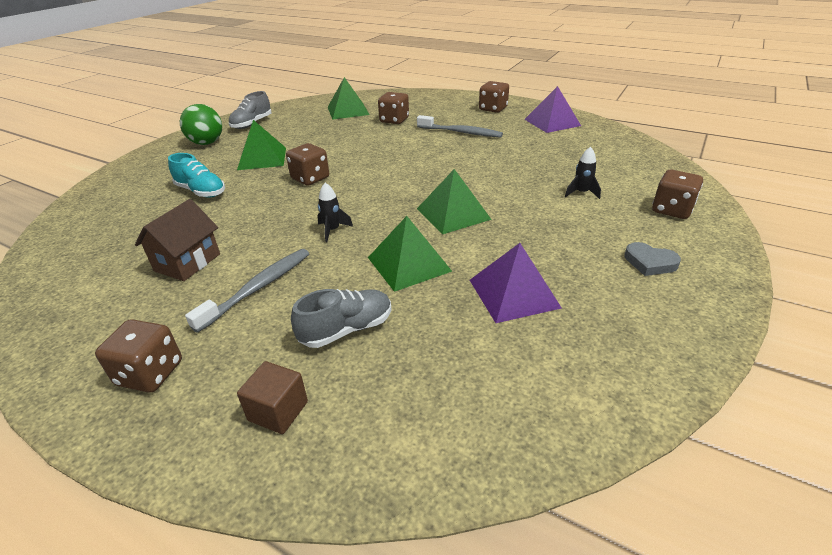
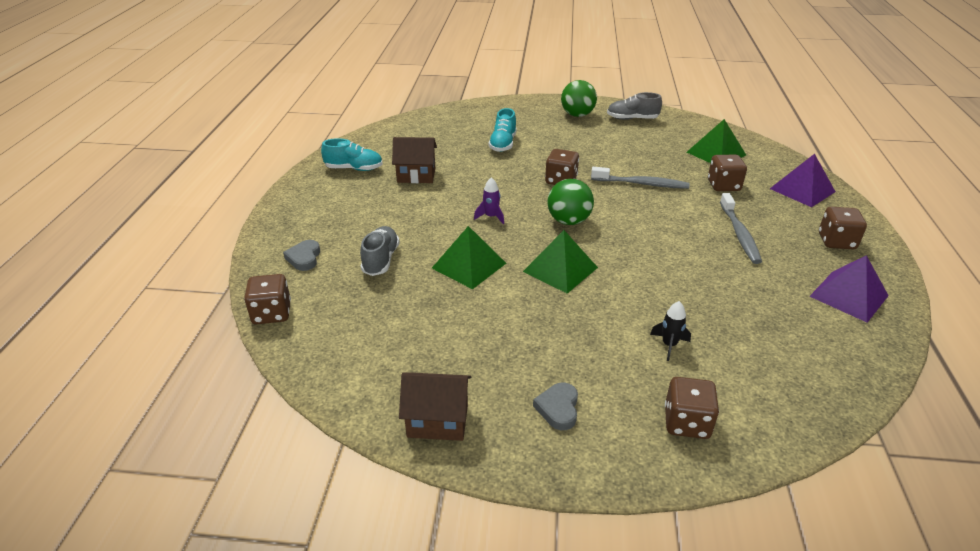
camera: 65 degrees right, 0 degrees up
brown dice [95,319,182,392] -> brown dice moved to [244,274,291,324]
grey toothbrush [185,249,309,333] -> grey toothbrush moved to [591,167,690,189]
green pyramid [237,120,286,170] -> none
brown cube [237,361,308,434] -> grey heart [283,240,320,271]
grey shoe [291,289,392,348] -> grey shoe turned 120 degrees counterclockwise [360,226,400,276]
black rocket [317,183,353,242] -> purple rocket [474,177,504,225]
purple pyramid [470,243,562,323] -> purple pyramid moved to [770,154,836,207]
none -> turquoise shoe [321,138,383,171]
none -> brown house [399,372,471,441]
none -> green ball [548,179,594,225]

